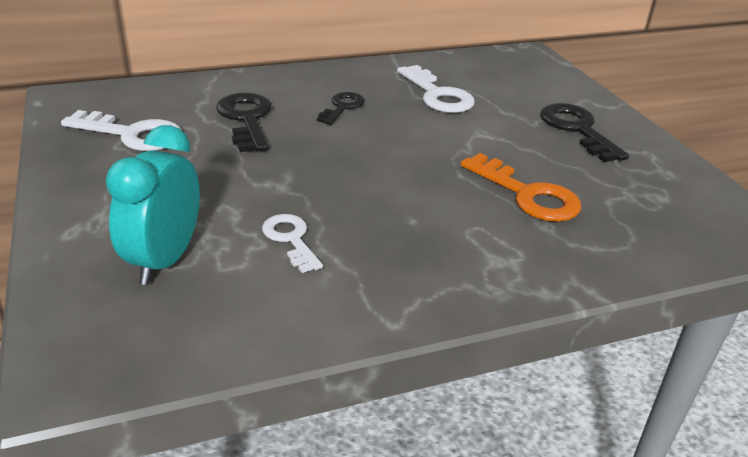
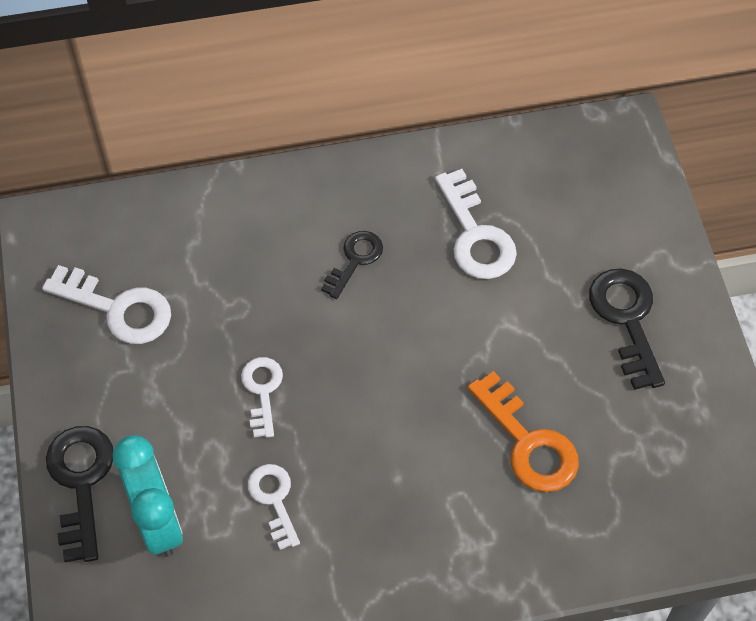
camera: 10 degrees right, 25 degrees up
turquoise clock [106,125,200,285] -> turquoise clock turned 135 degrees clockwise [113,435,183,557]
black key [216,93,272,152] -> black key moved to [46,426,113,562]
none -> white key [241,357,283,438]

